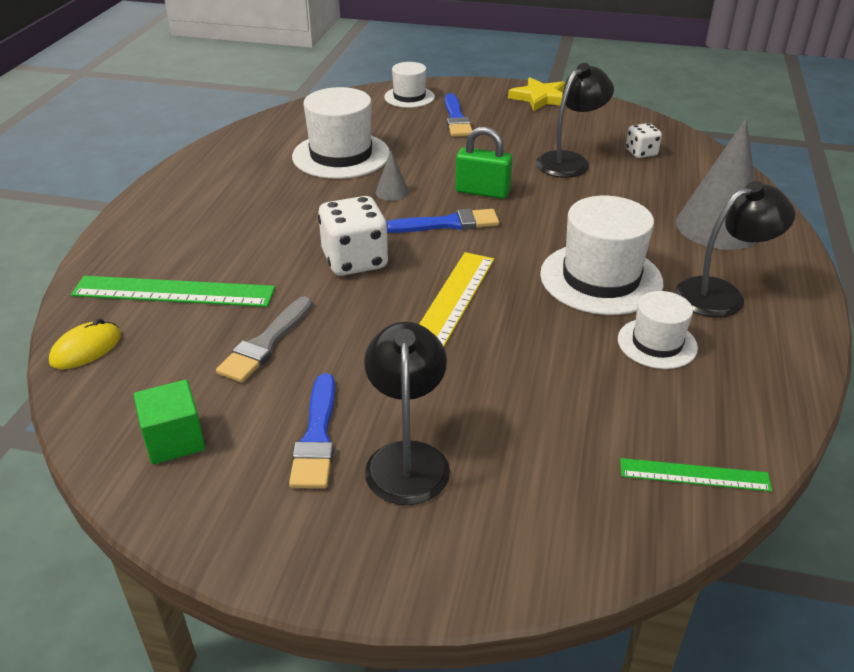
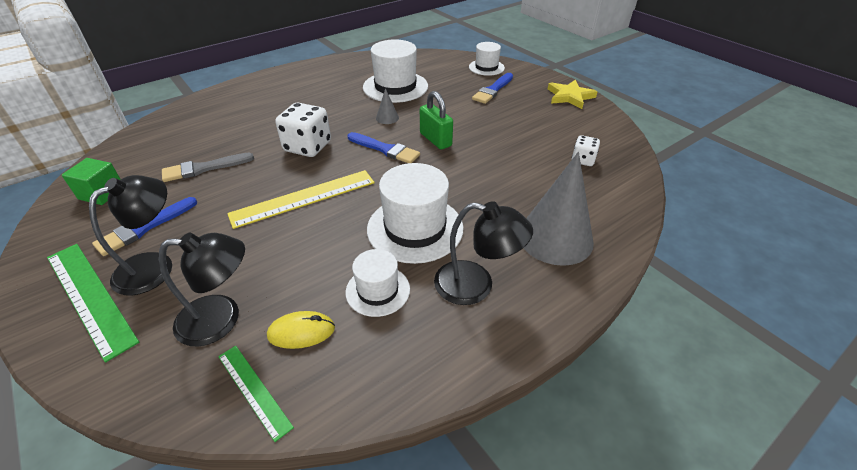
camera: 40 degrees right, 5 degrees up
yellow mouse [49,318,121,369] -> yellow mouse moved to [267,311,335,349]
green ruler [71,276,275,307] -> green ruler moved to [47,244,139,362]
black lamp [536,63,614,178] -> black lamp moved to [159,233,245,346]

